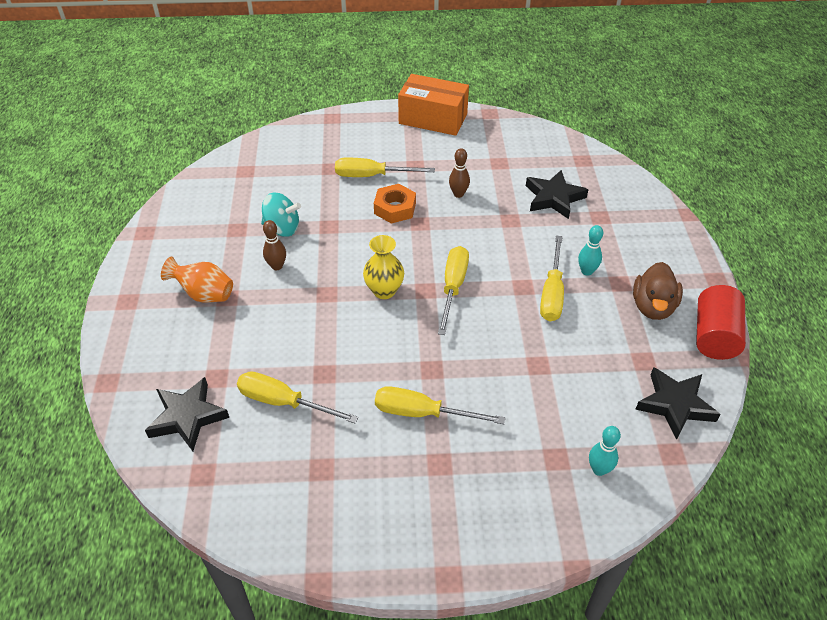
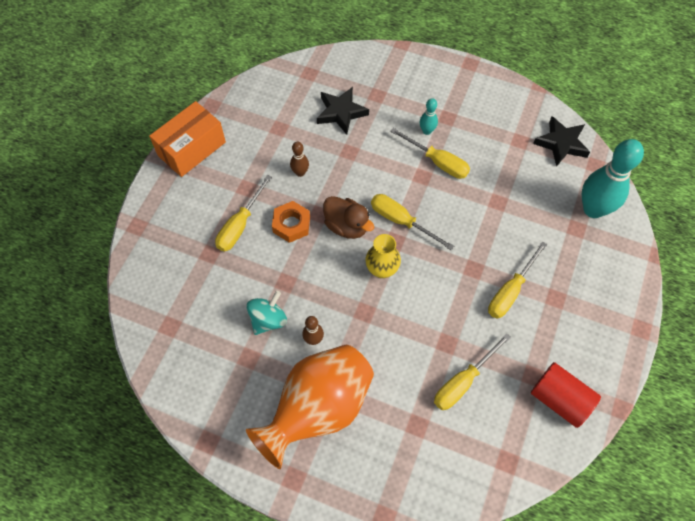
camera: 65 degrees left, 15 degrees up
black star [145,377,229,451] -> none
orange vase [161,257,233,303] -> orange vase [246,345,374,469], size x2.04
turquoise bowling pin [589,426,621,476] -> turquoise bowling pin [582,139,644,218], size x2.18
brown duck [633,262,683,320] -> brown duck moved to [323,196,374,239]
red cylinder [696,285,746,360] -> red cylinder moved to [531,362,601,428]

